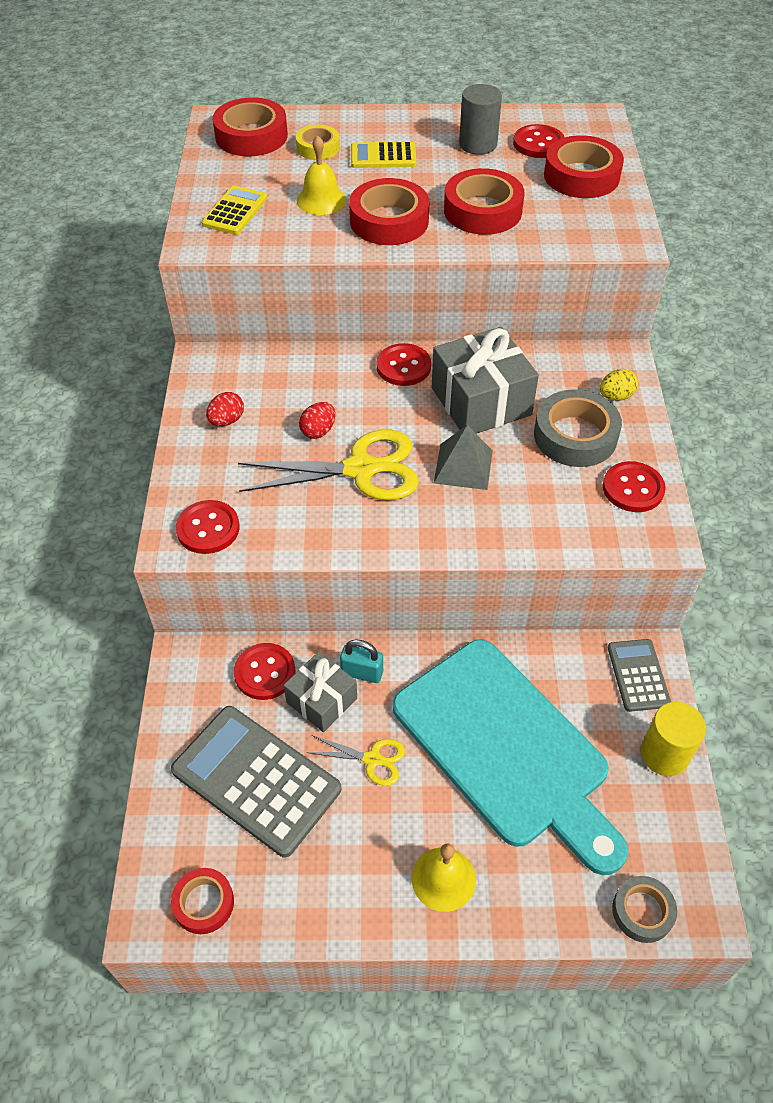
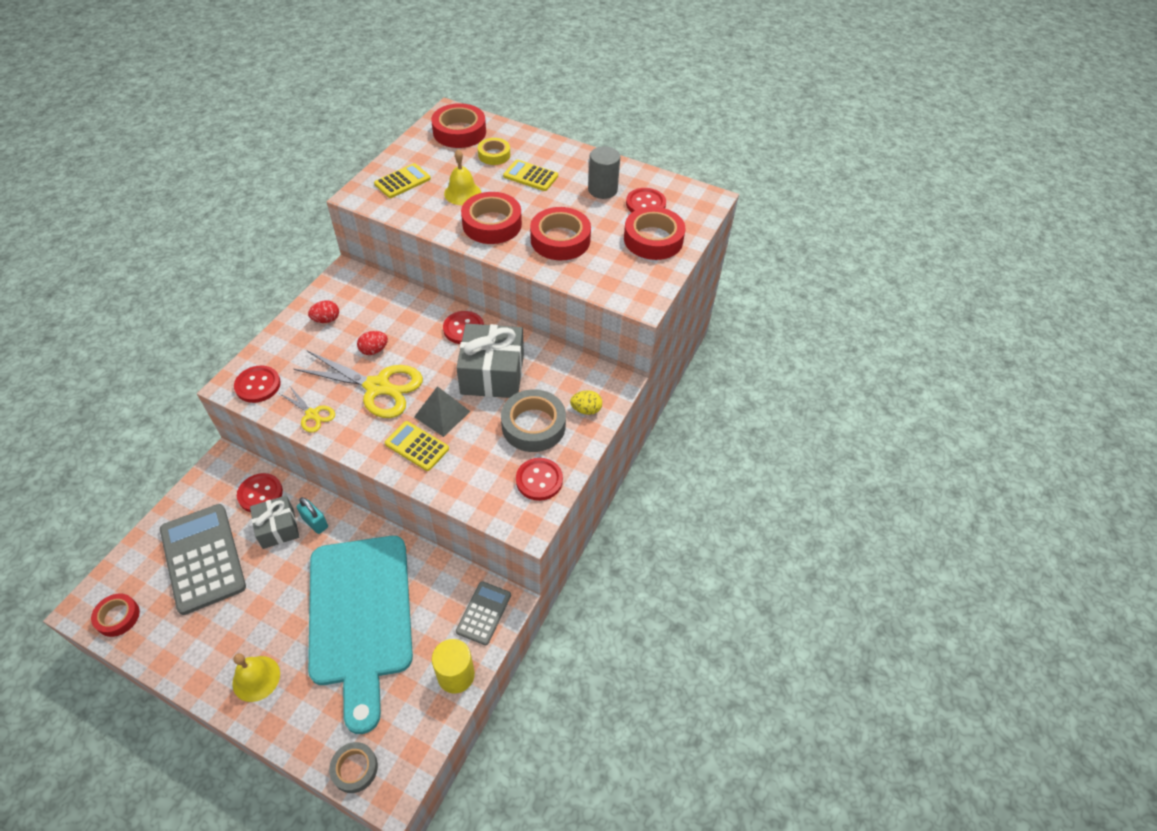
camera: 25 degrees right, 0 degrees up
yellow scissors [306,735,405,786] -> yellow scissors moved to [279,387,335,433]
none -> yellow calculator [385,421,449,471]

